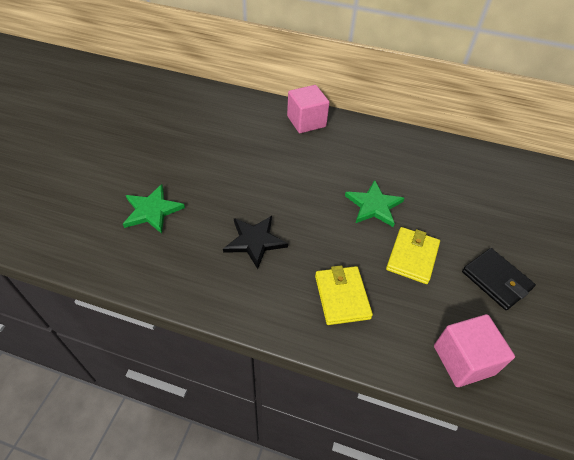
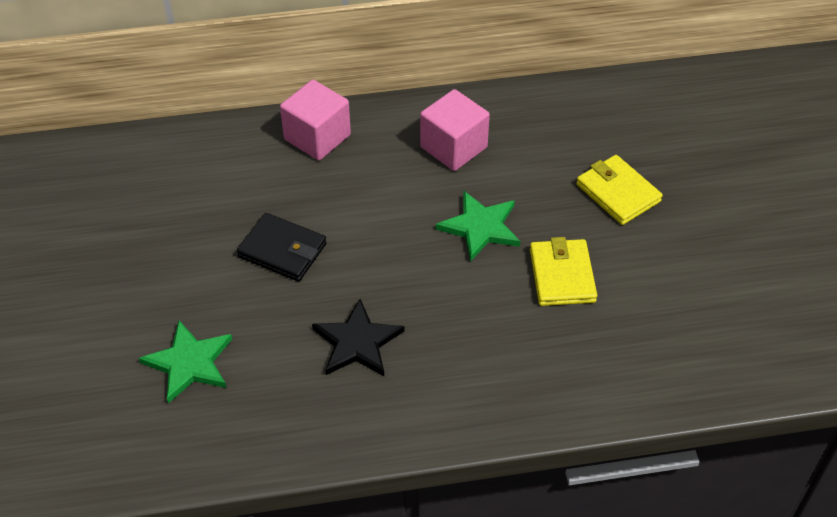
camera: 25 degrees left, 0 degrees up
yellow wallet [315,265,373,325] -> yellow wallet moved to [576,155,663,225]
pink cube [434,314,515,387] -> pink cube moved to [420,89,490,171]
black wallet [462,248,536,310] -> black wallet moved to [237,213,327,281]

